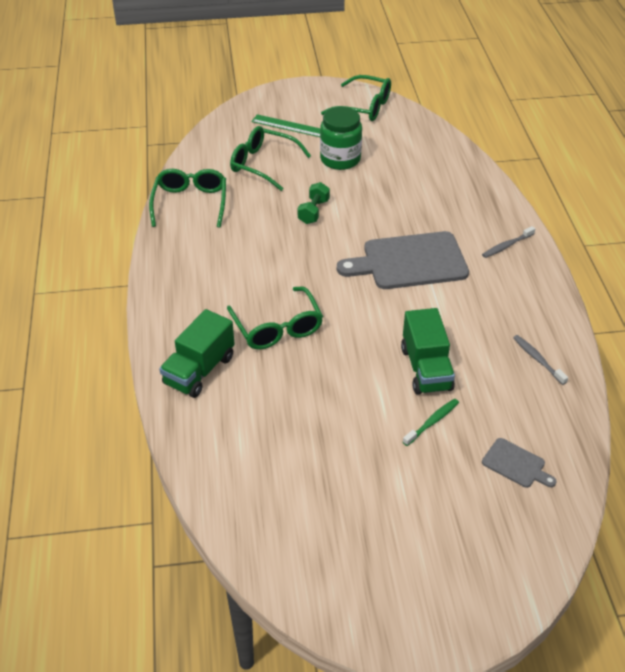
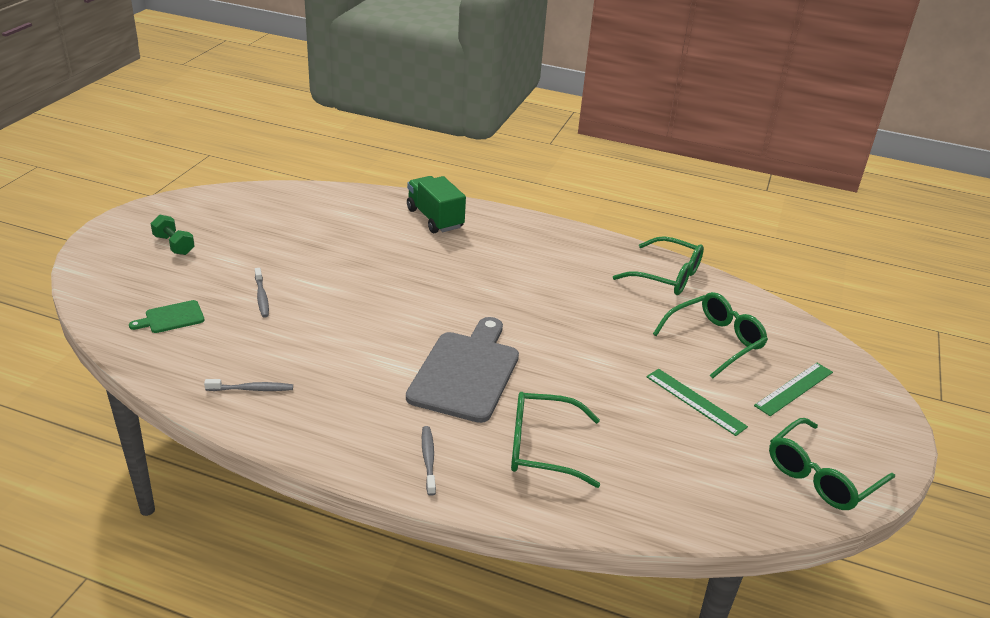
camera: 115 degrees right, 10 degrees down
green glasses [227,286,323,349] -> green glasses moved to [511,392,600,488]
green dumbbell [298,182,330,224] -> green dumbbell moved to [151,215,195,255]
green jar [320,107,362,170] -> green ruler [646,369,748,436]
green truck [401,308,455,395] -> none
green toothbrush [403,399,459,446] -> grey toothbrush [255,268,269,318]
grey cutting board [482,438,557,488] -> green cutting board [129,300,205,333]

